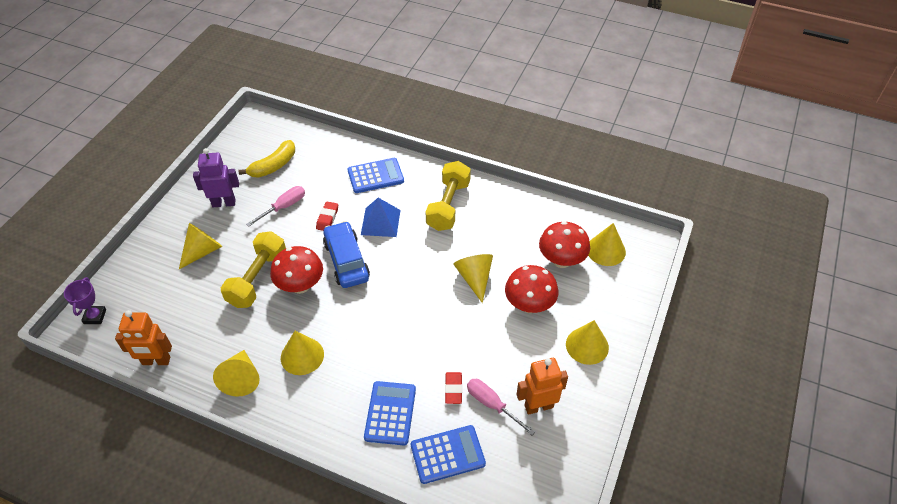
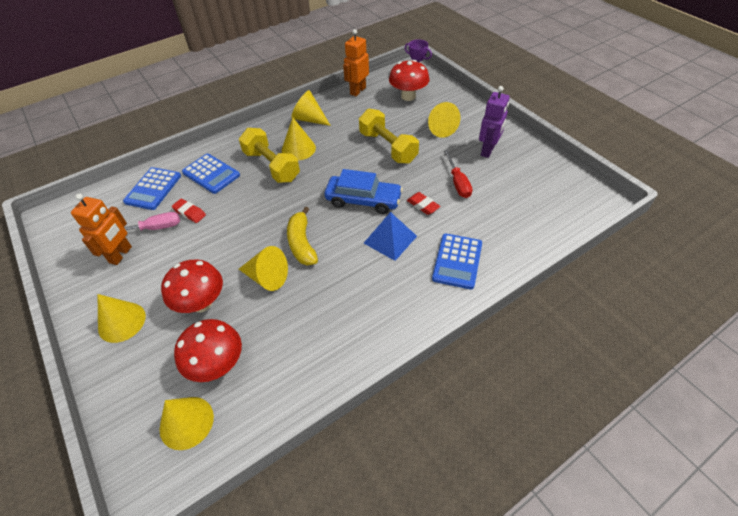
camera: 125 degrees right, 0 degrees up
yellow banana [238,140,295,178] -> yellow banana moved to [287,207,318,266]
pink screwdriver [246,186,305,227] -> red screwdriver [444,150,472,198]
red mushroom [270,246,323,294] -> red mushroom moved to [389,60,429,101]
yellow dumbbell [426,161,471,231] -> yellow dumbbell moved to [239,128,300,183]

